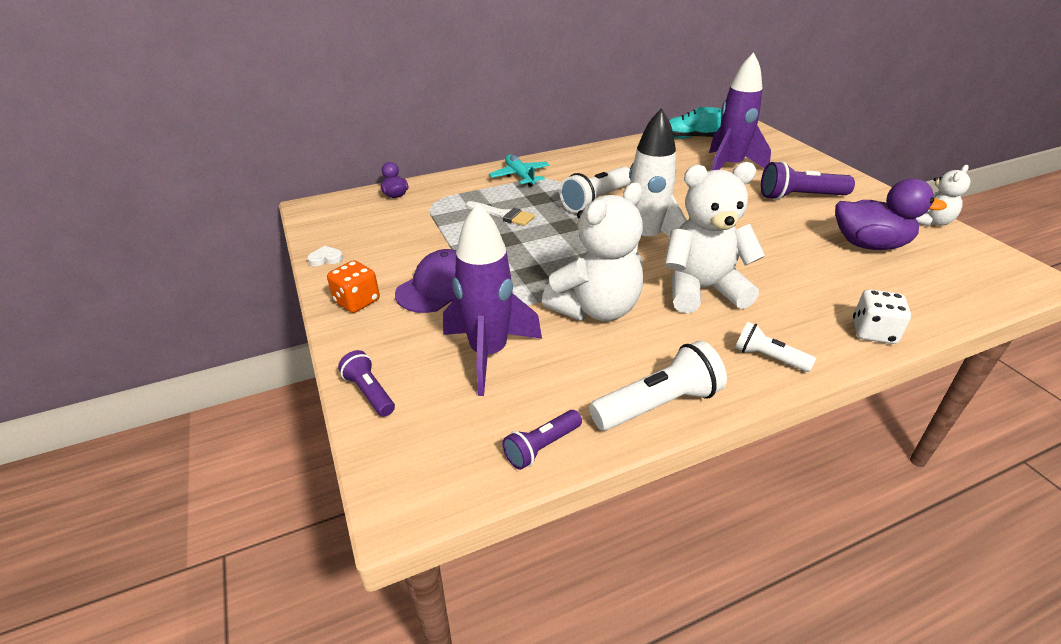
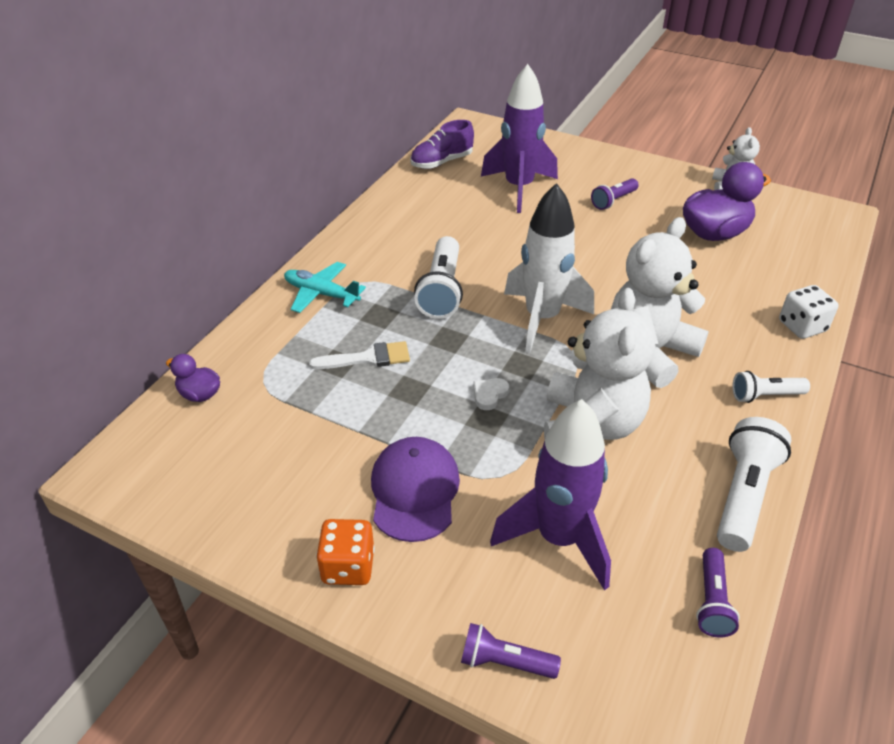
camera: 40 degrees left, 5 degrees up
white heart [307,246,343,266] -> white heart moved to [473,378,509,410]
turquoise shoe [669,107,722,139] -> purple shoe [410,120,474,169]
purple flashlight [761,161,855,200] -> purple flashlight [591,178,639,210], size x0.59

